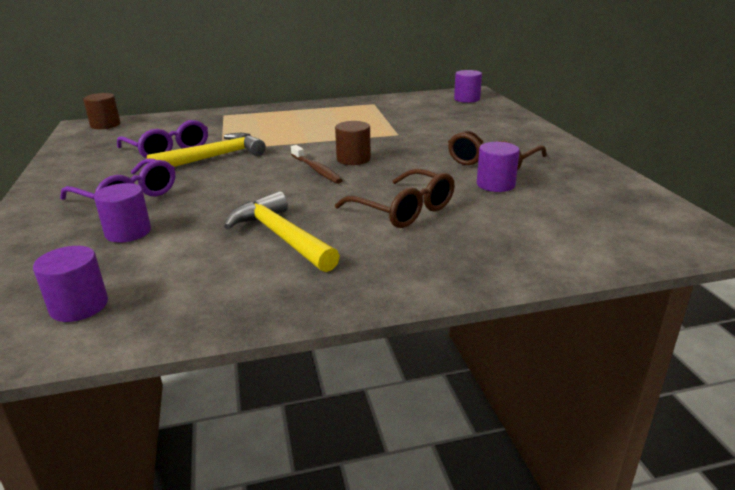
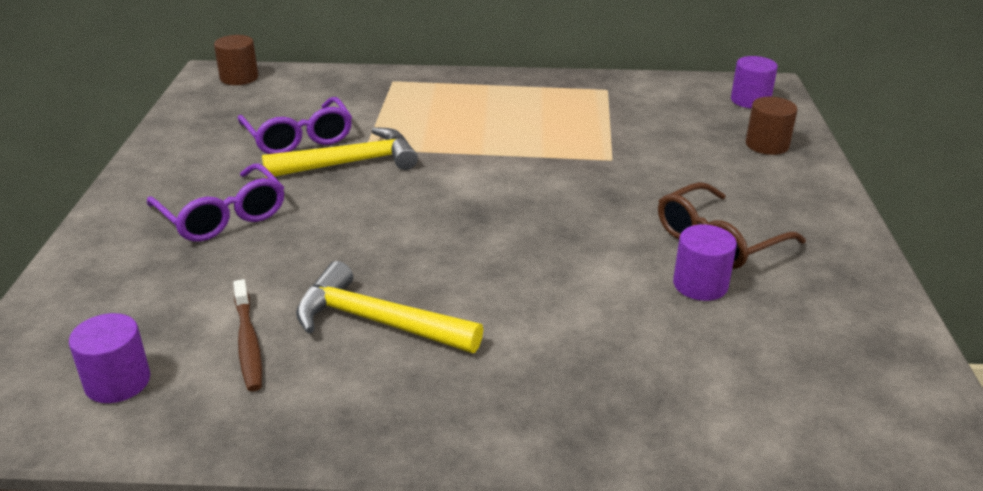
camera: 15 degrees right, 5 degrees up
purple cylinder [94,183,151,243] -> none
yellow hammer [224,191,340,272] -> yellow hammer turned 45 degrees counterclockwise [296,261,483,353]
brown toothbrush [291,145,343,184] -> brown toothbrush moved to [233,279,262,391]
brown cylinder [335,121,371,165] -> brown cylinder moved to [746,97,798,155]
brown glasses [335,169,454,228] -> none

